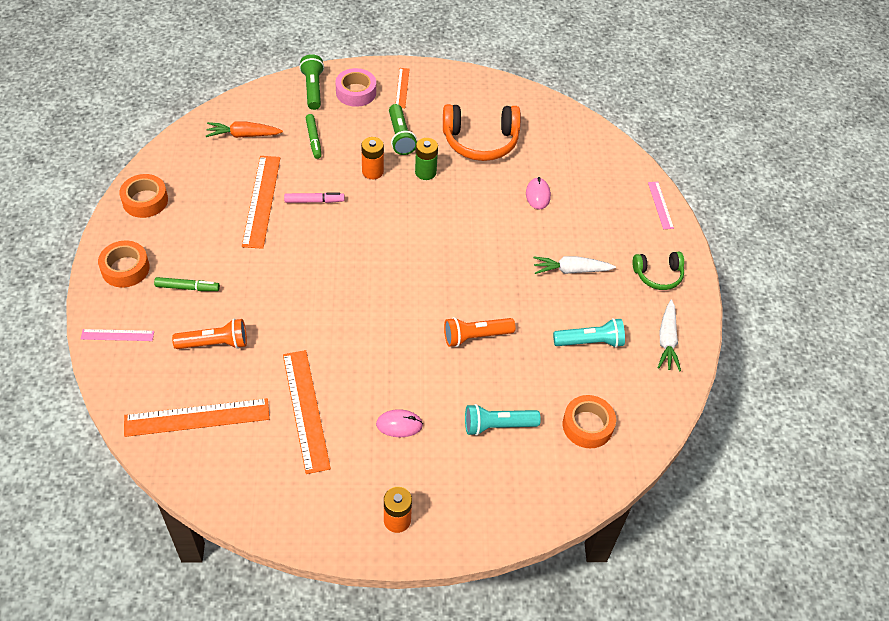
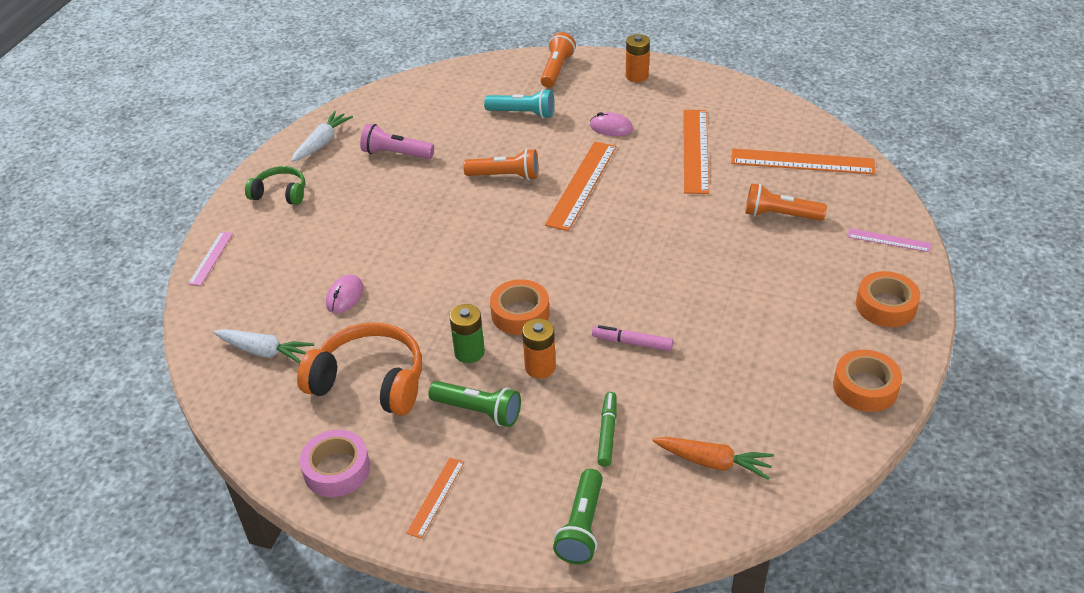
camera: 155 degrees left, 10 degrees down
green marker [154,277,220,291] -> none
orange ruler [242,156,280,249] -> orange ruler moved to [545,142,617,231]
pink tape [335,68,376,107] -> pink tape moved to [300,430,370,497]
green flashlight [389,104,417,155] -> green flashlight turned 105 degrees clockwise [428,381,521,427]
white carrot [533,256,616,274] -> white carrot moved to [213,329,314,363]
turquoise flashlight [553,318,625,348] -> pink flashlight [360,124,434,159]
orange tape [563,395,616,448] -> orange tape moved to [490,279,549,335]
none -> orange flashlight [540,32,576,88]

